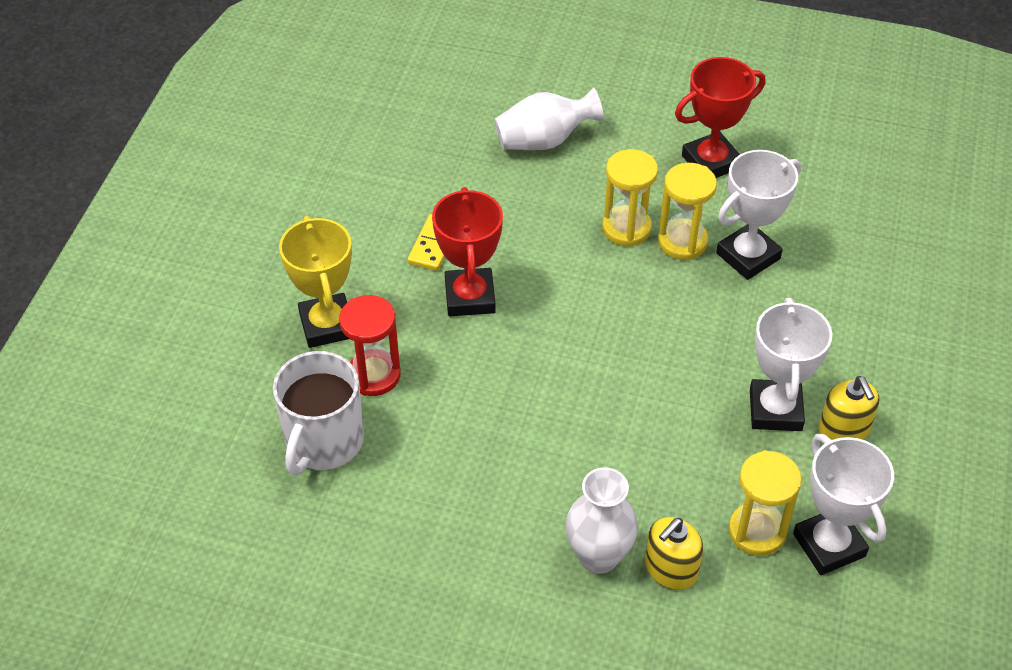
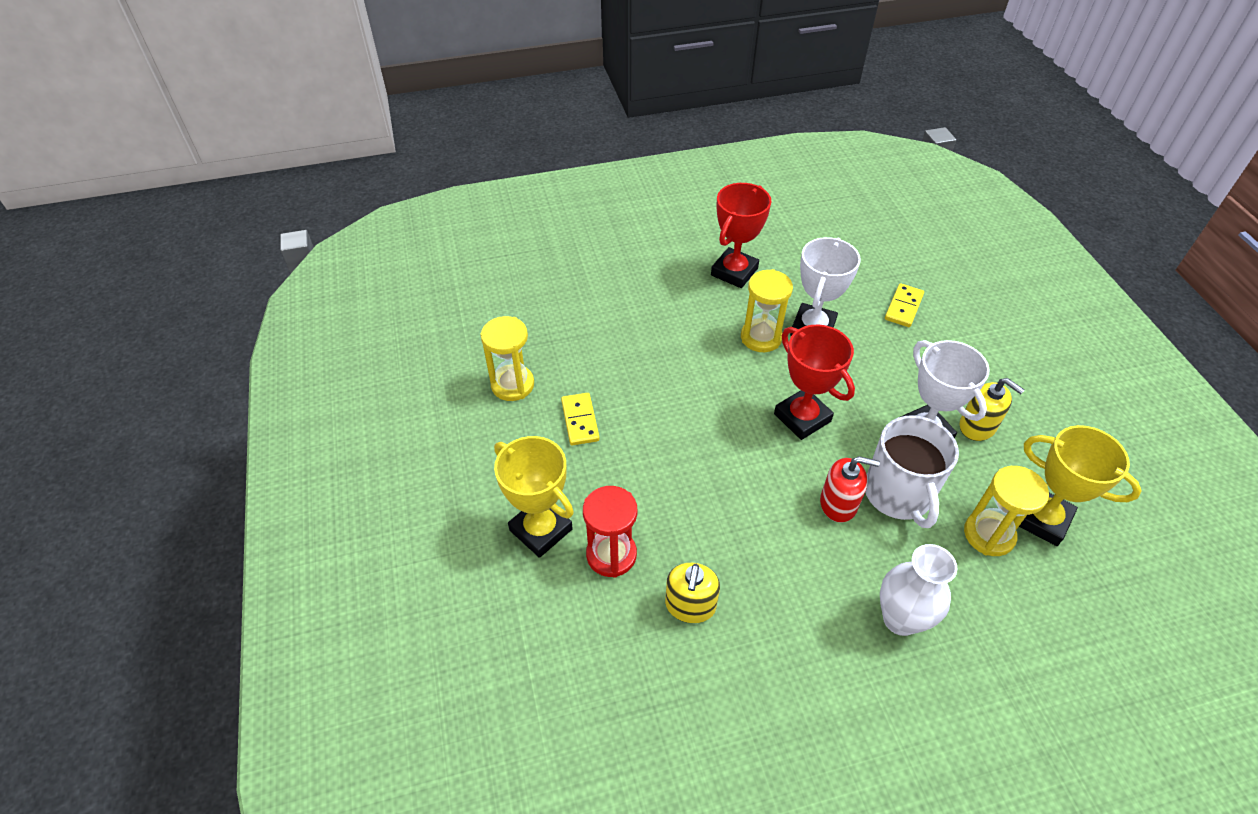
camera: 30 degrees left, 0 degrees up
white mug [273,351,364,475] -> white mug moved to [865,415,959,528]
red trophy [432,187,503,316] -> red trophy moved to [774,325,855,440]
white vase [494,88,604,150] -> none
yellow hourglass [602,149,658,247] -> yellow hourglass moved to [481,316,534,401]
yellow soap dispenser [645,517,703,590] -> yellow soap dispenser moved to [665,563,720,623]
white trophy [793,434,894,575] -> yellow trophy [1019,425,1142,546]
none -> red soap dispenser [820,456,880,522]
none -> yellow domino [885,283,924,327]

